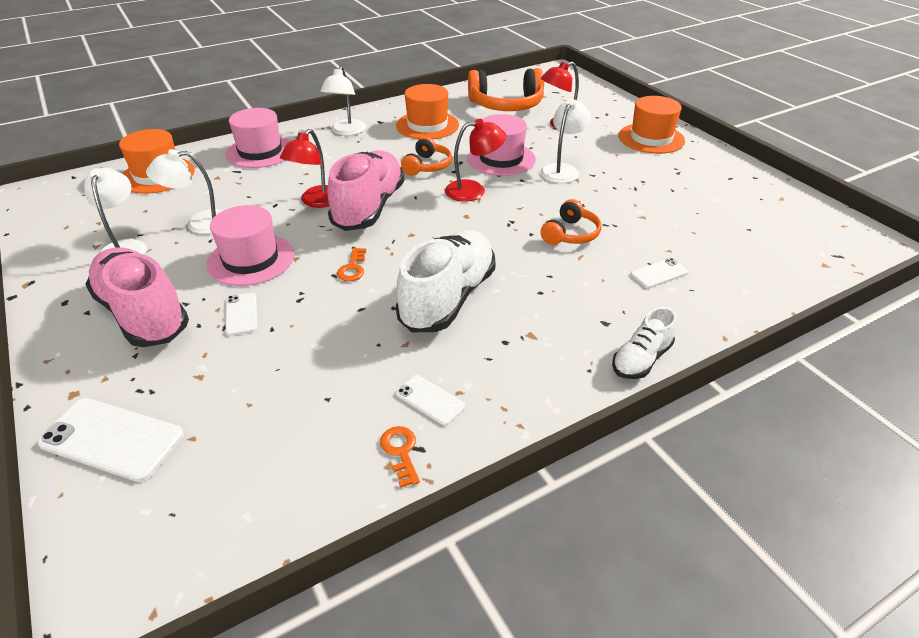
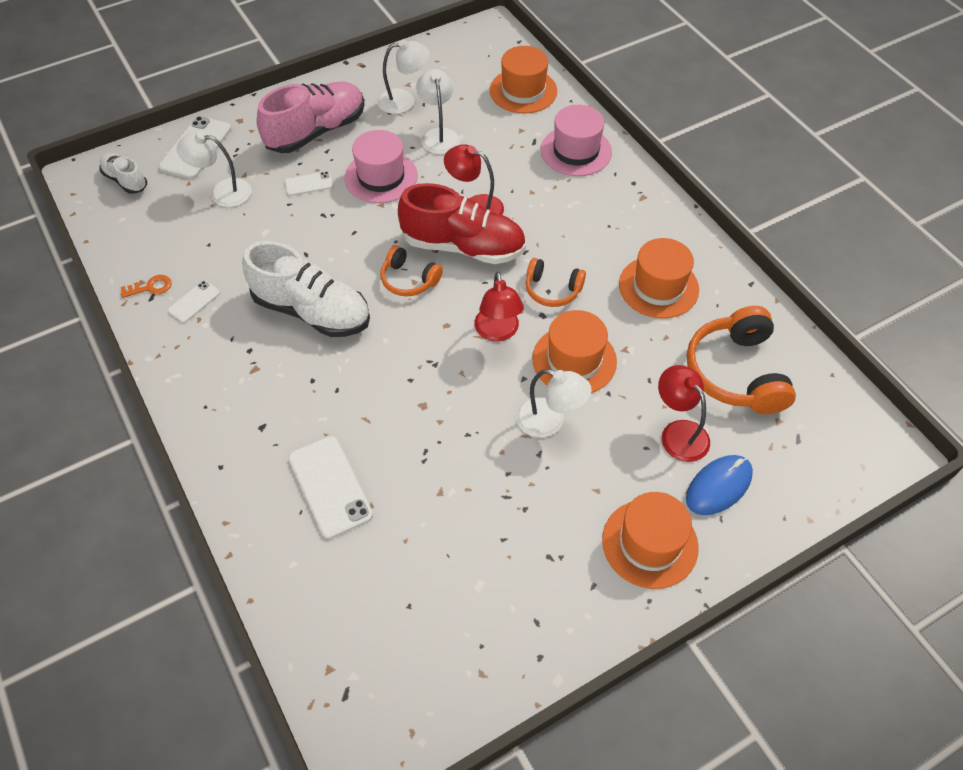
camera: 90 degrees right, 15 degrees up
white lamp [320,66,366,136] -> white lamp moved to [177,131,252,207]
pink shoe [328,150,405,231] -> red shoe [398,183,526,264]
orange key [337,248,366,281] -> none
pink hat [467,114,536,176] -> orange hat [532,310,617,393]
orange headphones [541,199,601,245] -> orange headphones moved to [380,245,443,296]
white shoe [612,307,677,379] -> white shoe moved to [99,153,147,194]
white phone [631,258,689,288] -> white phone [288,436,373,539], size x1.83
none -> blue mouse [686,455,753,515]

